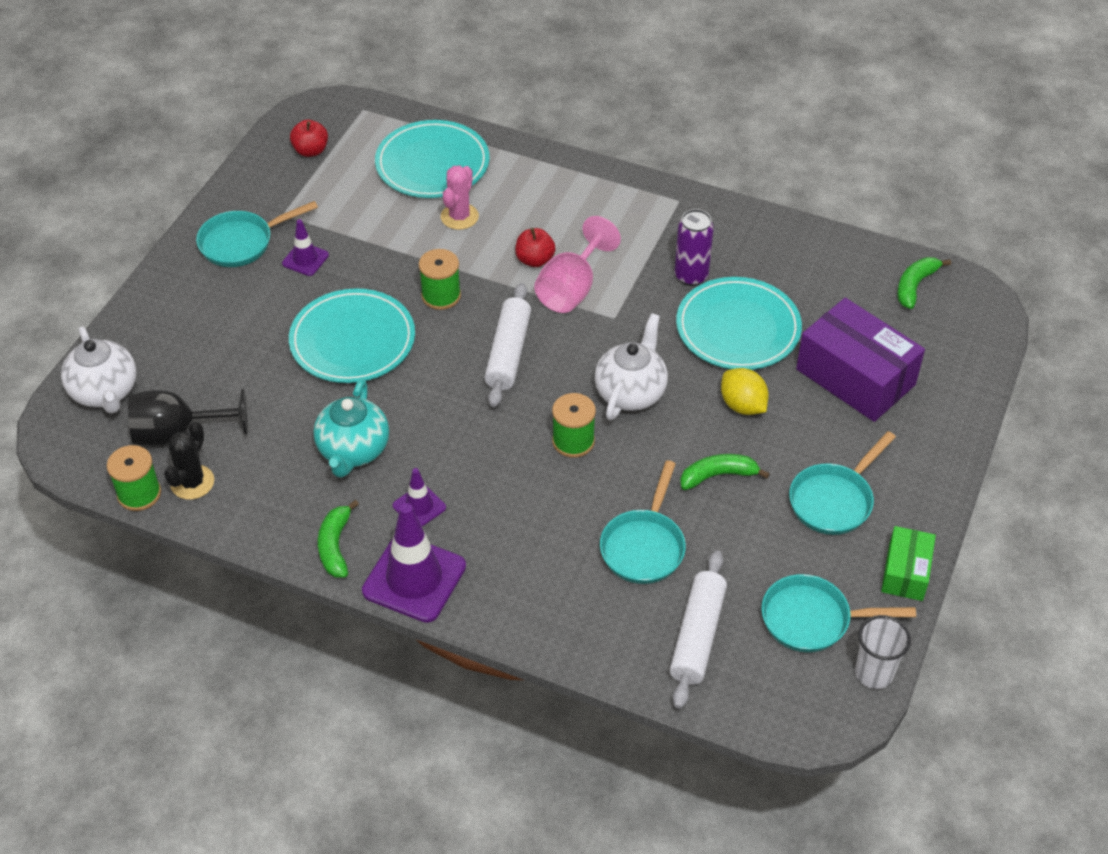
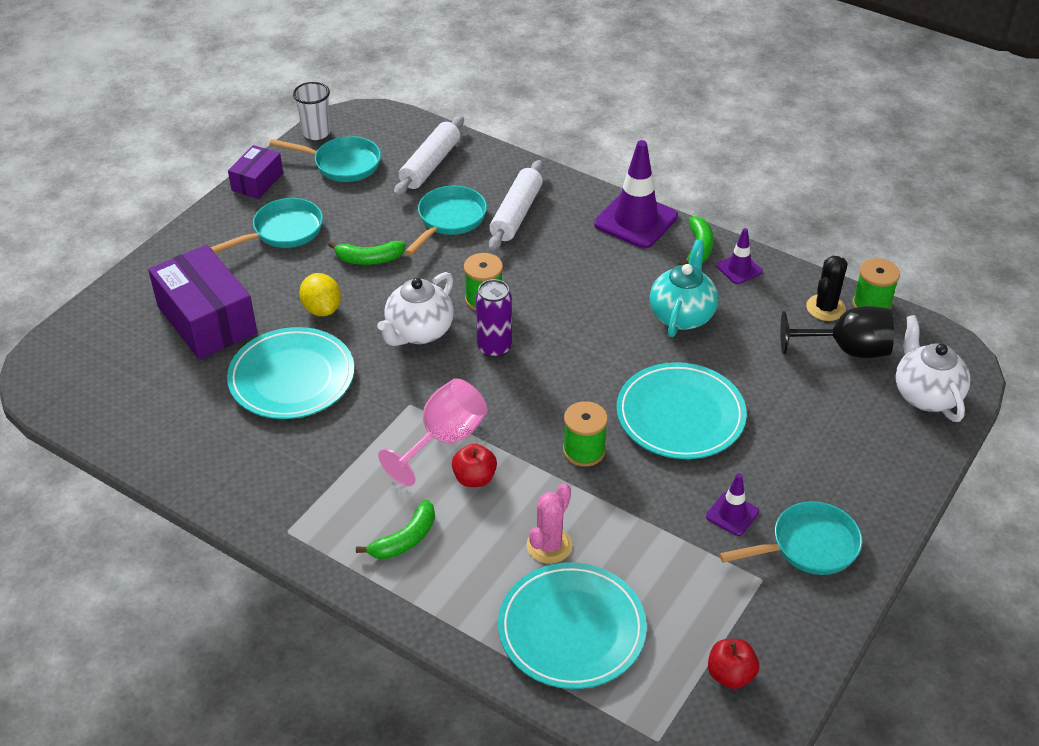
camera: 170 degrees left, 5 degrees down
purple traffic cone [393,468,446,526] -> purple traffic cone moved to [717,228,763,284]
white rolling pin [484,283,531,407] -> white rolling pin moved to [489,160,543,251]
purple can [675,209,714,286] -> purple can moved to [476,279,512,358]
green box [881,526,936,601] -> purple box [228,145,283,199]
green banana [897,257,951,309] -> green banana moved to [356,500,435,559]

